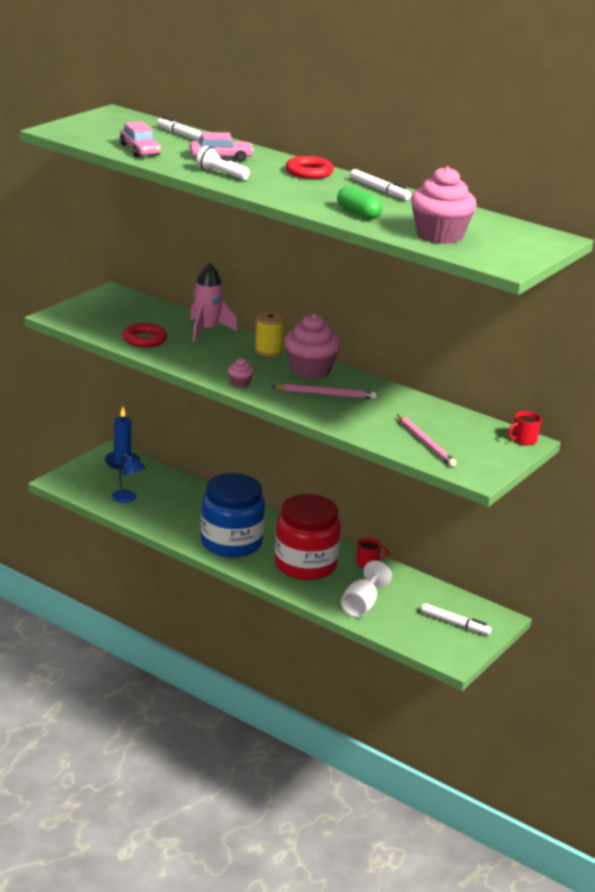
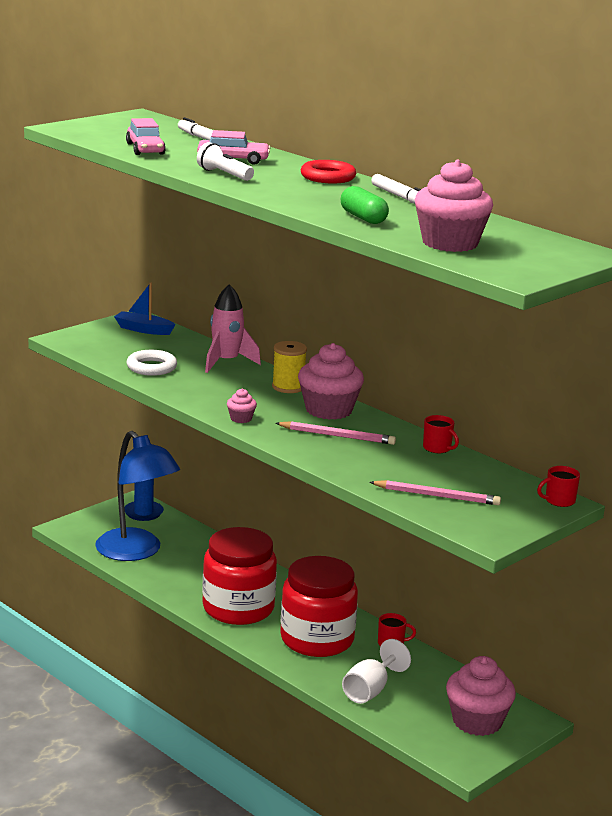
camera: 10 degrees right, 5 degrees down
blue lamp [111,454,145,503] -> blue lamp [95,431,180,561], size x2.29
red ring [123,323,167,348] -> white ring [127,350,177,376]
blue jar [201,473,265,557] -> red jar [202,527,277,625]
pink pencil [397,414,456,467] -> pink pencil turned 60 degrees counterclockwise [369,480,501,505]
white marker [421,603,492,635] -> pink cupcake [446,656,516,736]
none -> blue boat [114,282,176,335]
none -> red mug [423,415,459,453]

